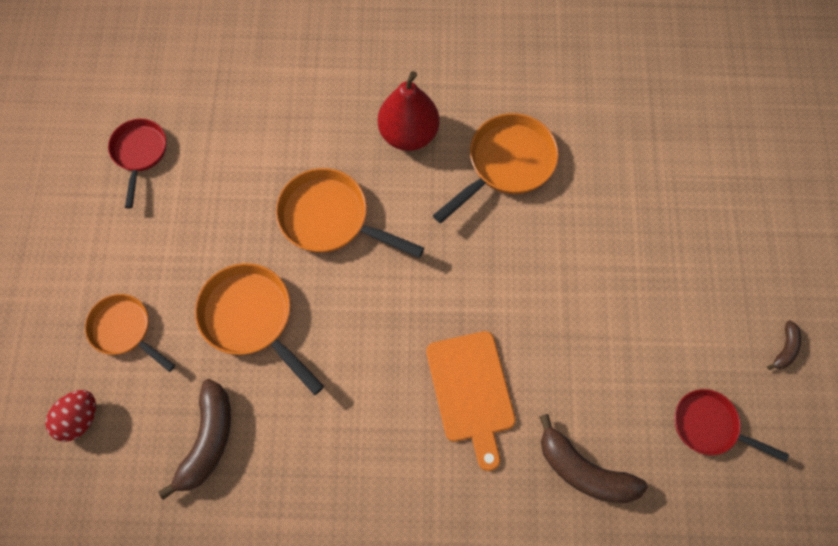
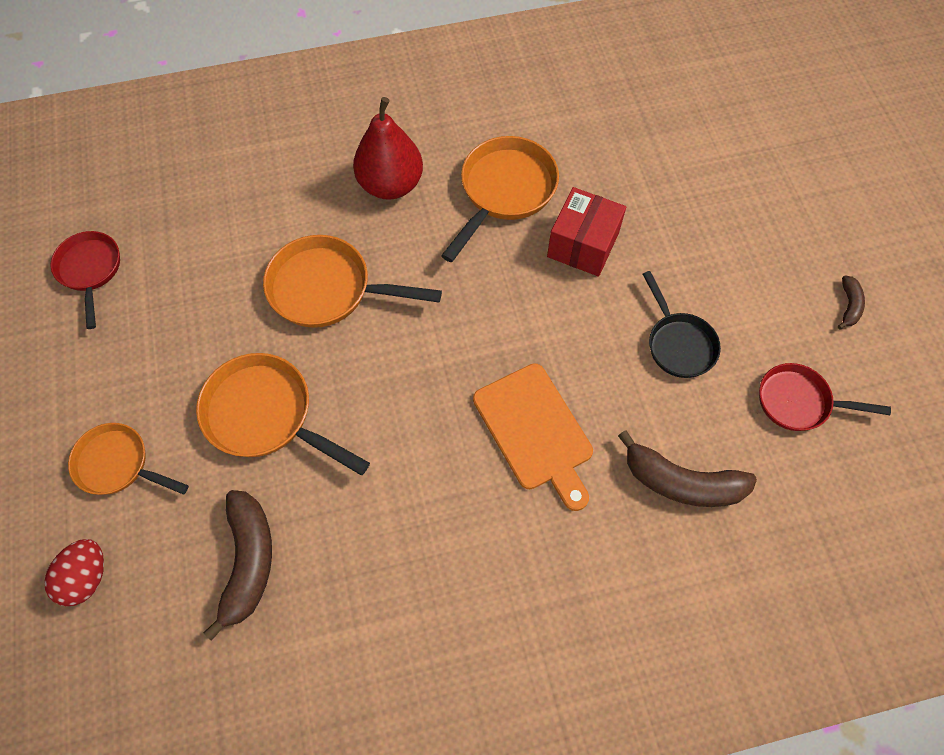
camera: 15 degrees left, 5 degrees down
none -> red box [547,187,626,276]
none -> black pan [643,271,721,378]

